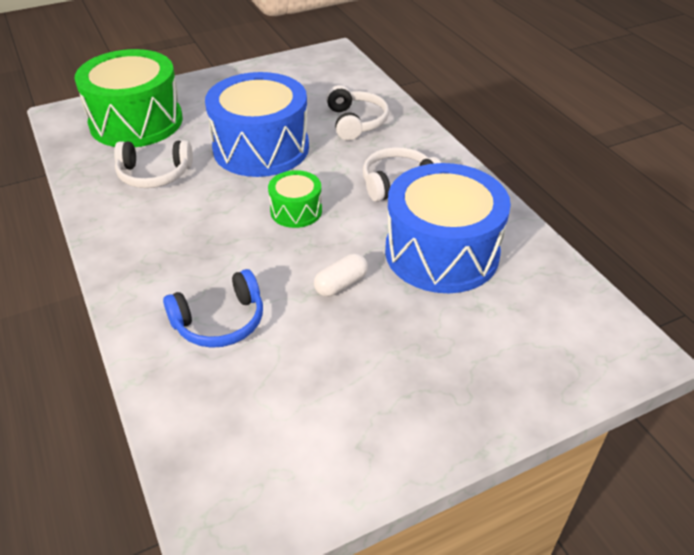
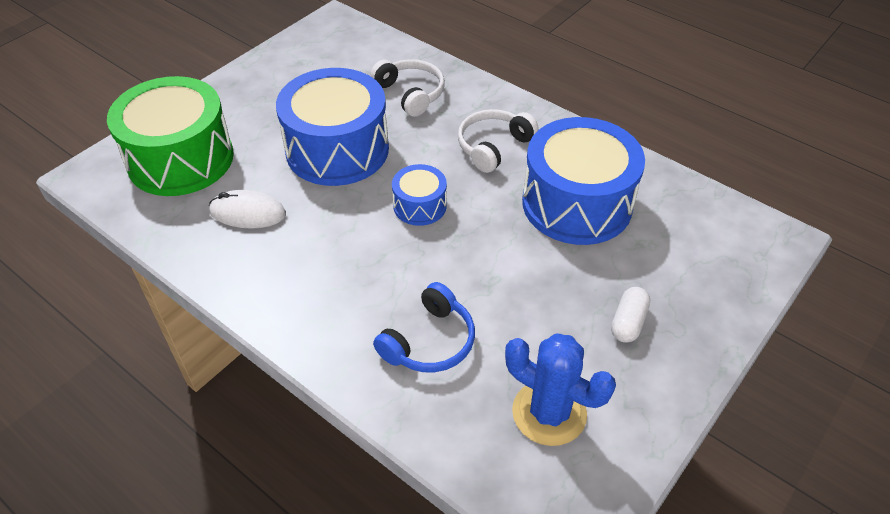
camera: 25 degrees left, 5 degrees up
white headphones [114,140,193,188] -> white mouse [209,190,286,229]
green drum [268,170,322,228] -> blue drum [392,164,447,226]
white capsule [314,253,368,297] -> white capsule moved to [611,287,650,343]
none -> blue cactus [505,333,616,446]

